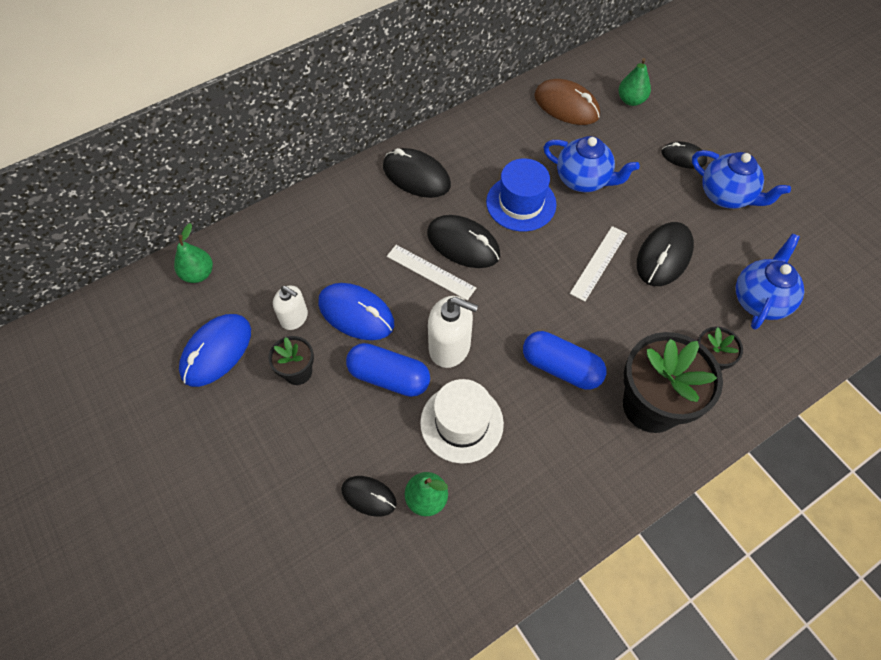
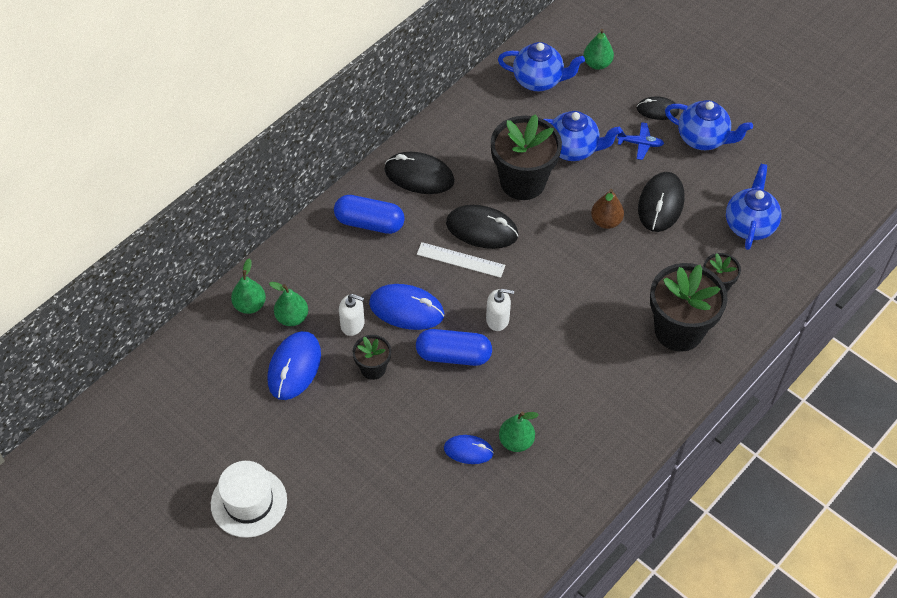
camera: 15 degrees left, 5 degrees down
black mouse [341,476,397,517] -> blue mouse [444,435,494,464]
white hat [420,379,504,464] -> white hat moved to [211,461,287,538]
white soap dispenser [428,296,478,368] -> white soap dispenser [486,289,514,331], size x0.64
blue hat [486,158,557,231] -> black flower pot [491,114,562,200]
blue capsule [523,331,607,390] -> blue capsule moved to [334,195,405,234]
brown mouse [534,79,600,125] -> blue teapot [498,42,585,91]
white ruler [570,226,627,301] -> brown pear [591,189,624,229]
none -> green pear [269,282,308,326]
none -> blue plane [617,122,664,160]

